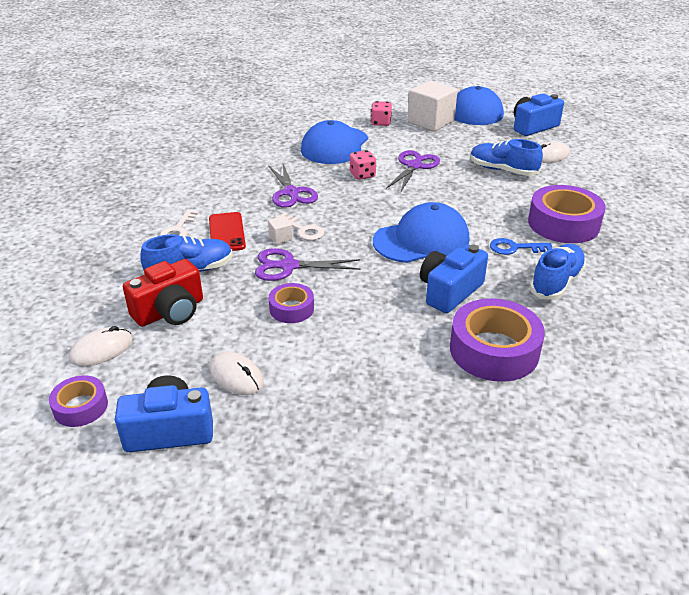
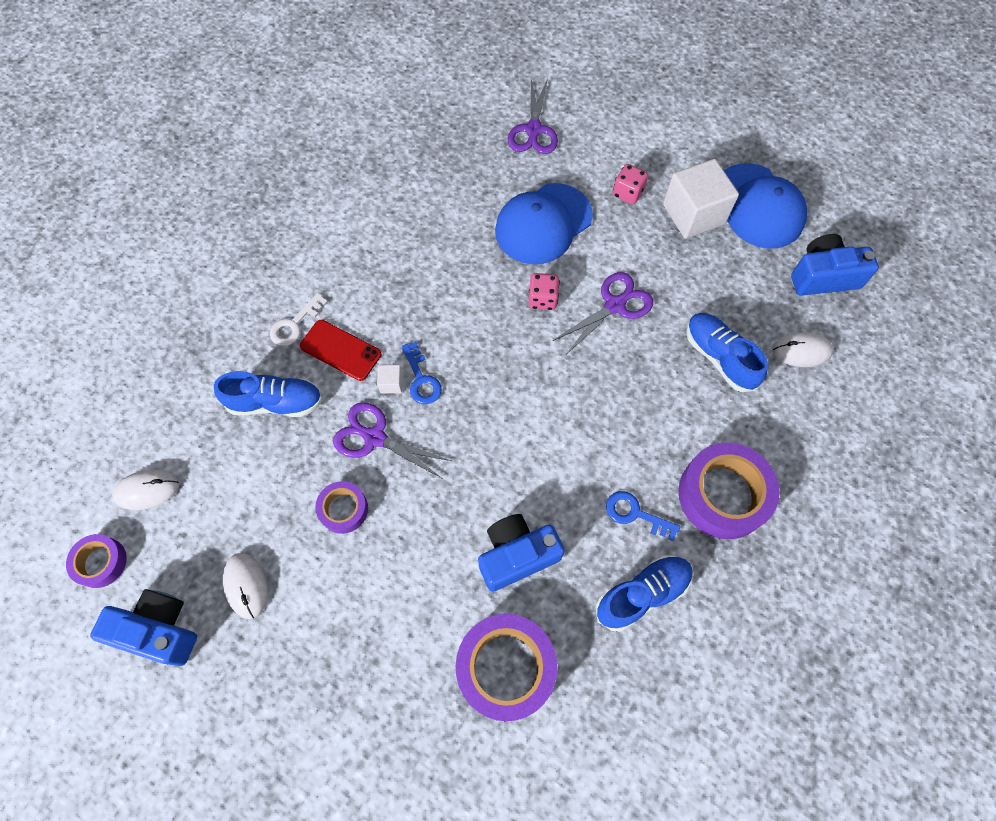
camera: 25 degrees right, 30 degrees up
red camera [123,259,203,327] -> none
red phone [209,212,246,251] -> red phone turned 75 degrees counterclockwise [300,320,381,381]
purple scissors [269,164,318,208] -> purple scissors moved to [508,78,558,154]
white key [276,213,324,240] -> blue key [402,342,442,404]
blue cap [373,202,470,263] -> none

